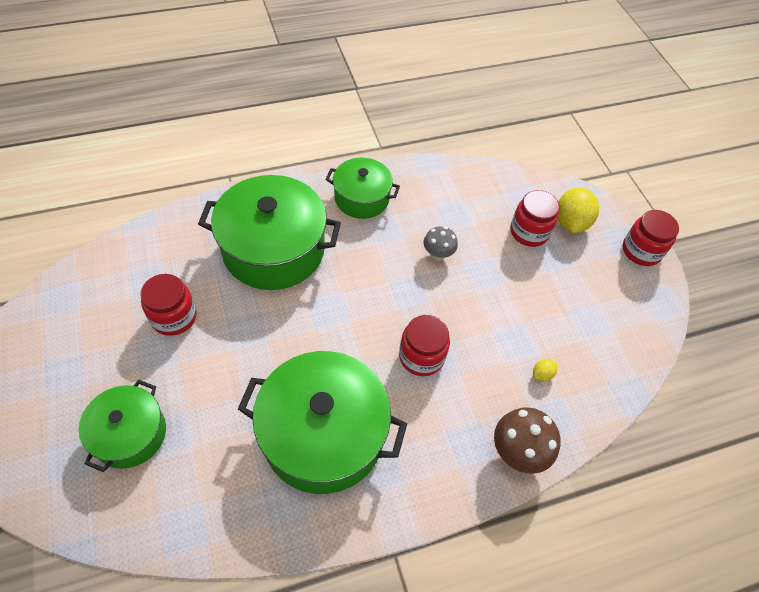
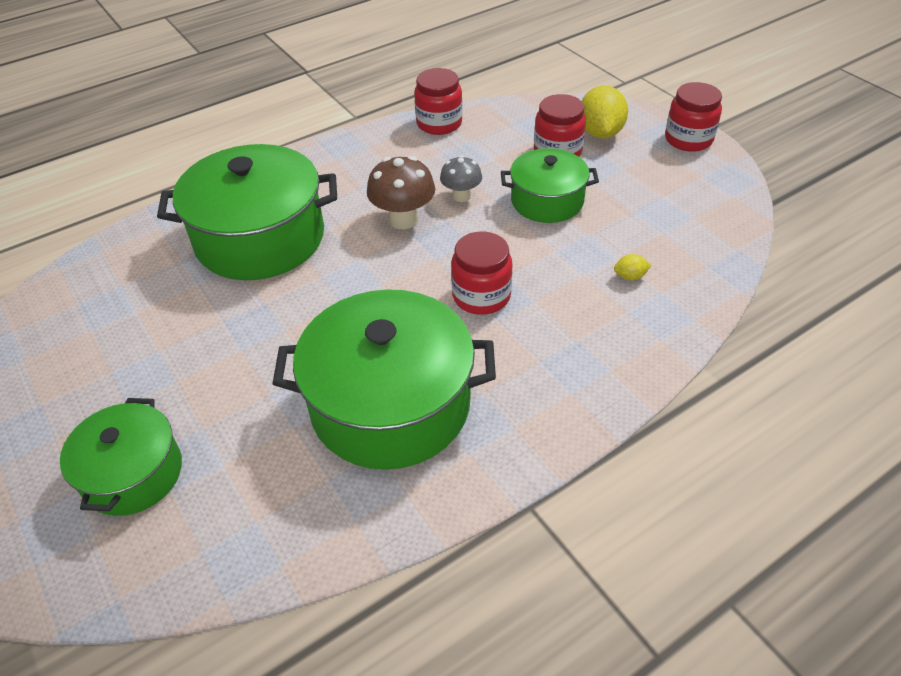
camera: 10 degrees left, 10 degrees down
red jar [140,274,197,336] -> red jar moved to [414,68,463,135]
green pot [325,158,400,219] -> green pot moved to [501,148,599,223]
brown mushroom [494,407,561,474] -> brown mushroom moved to [367,156,435,229]
yellow lemon [533,359,557,381] -> yellow lemon turned 45 degrees clockwise [614,254,651,280]

